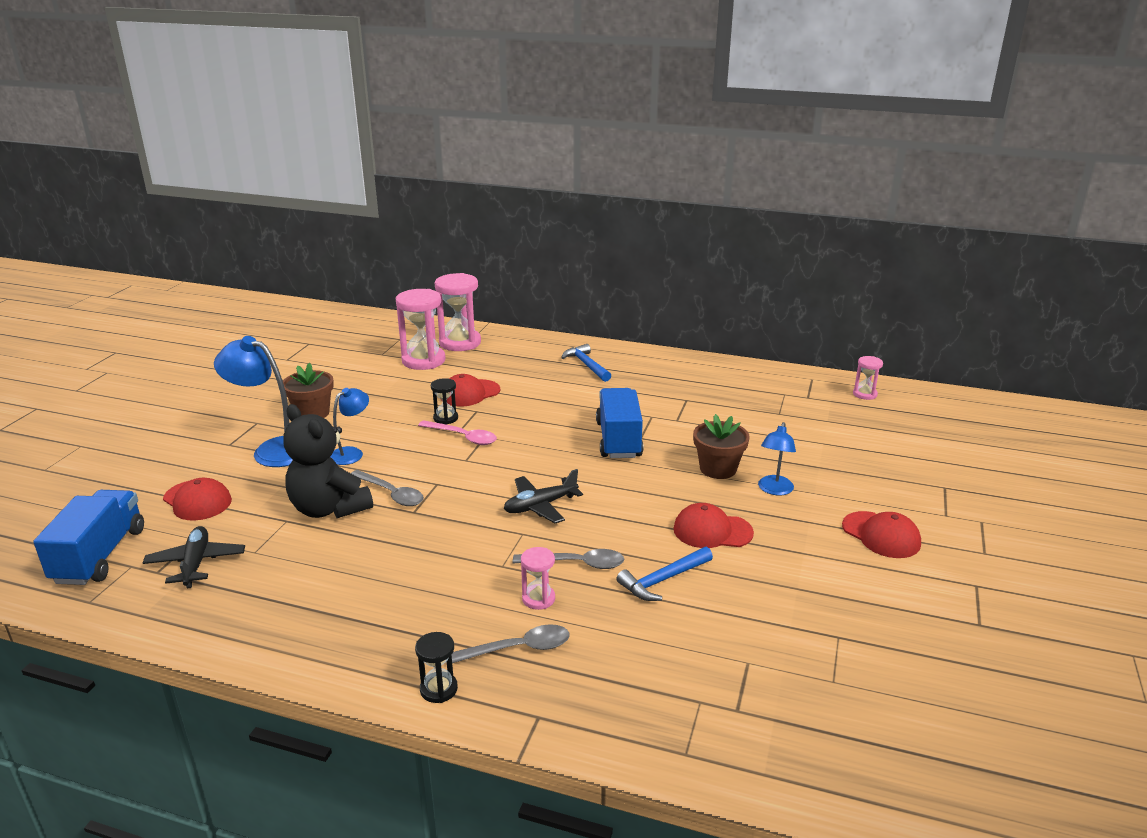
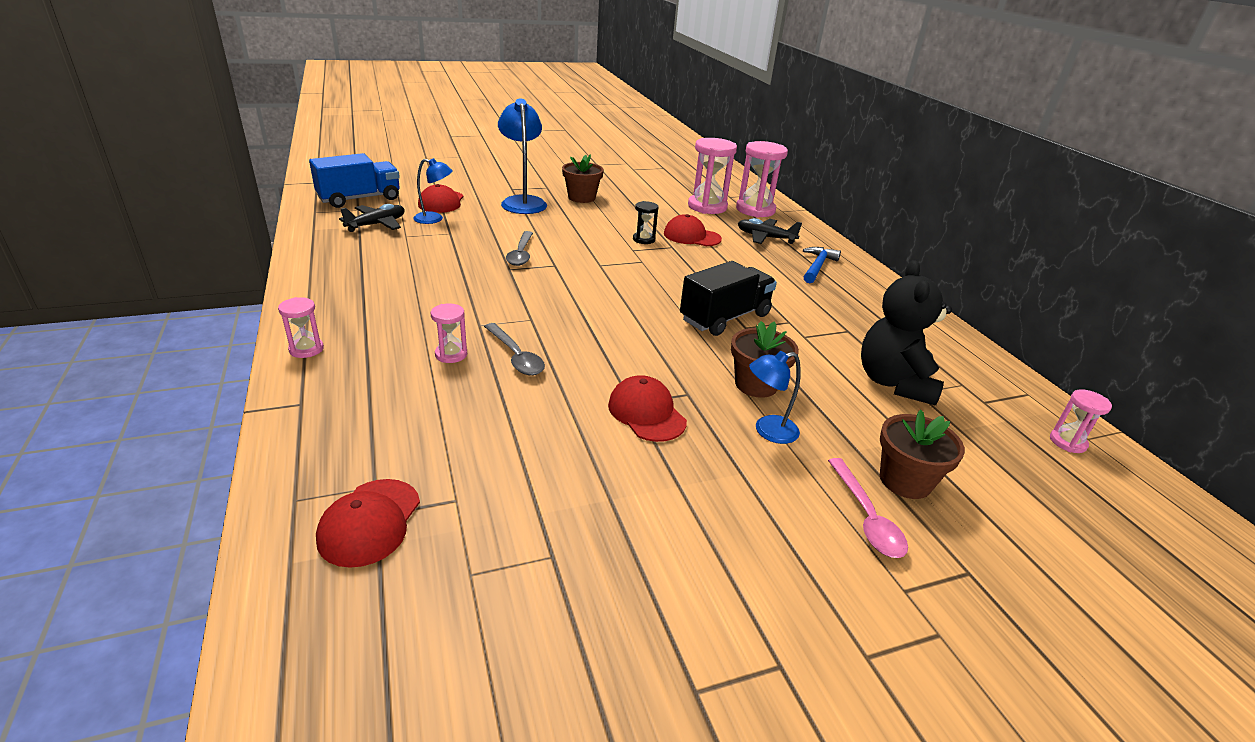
camera: 50 degrees right, 5 degrees up
black teddy bear [283,404,373,518] -> black teddy bear moved to [861,260,952,405]
blue lamp [330,388,369,465] -> blue lamp moved to [413,158,453,224]
black hourglass [415,632,458,703] -> pink hourglass [278,297,324,358]
pink spoon [418,420,497,445] -> pink spoon moved to [828,458,908,558]
grey spoon [446,624,570,664] -> none
black plane [504,469,583,523] -> black plane moved to [738,218,802,244]
blue truck [596,388,643,458] -> black truck [680,261,777,336]
blue hammer [616,547,713,601] -> none
red cap [842,511,921,558] -> red cap moved to [316,479,420,568]
none -> brown flower pot [880,409,965,499]

